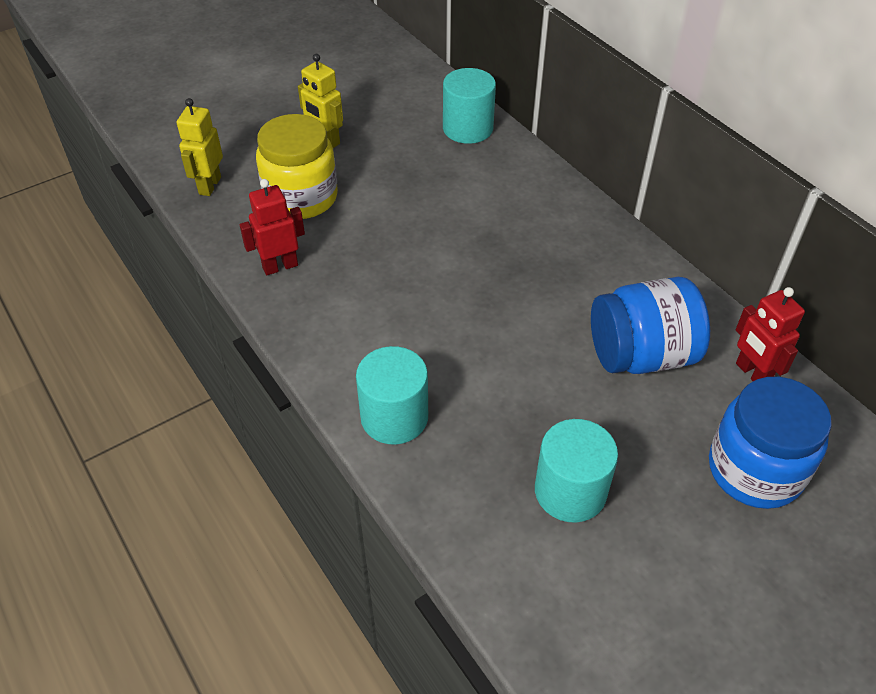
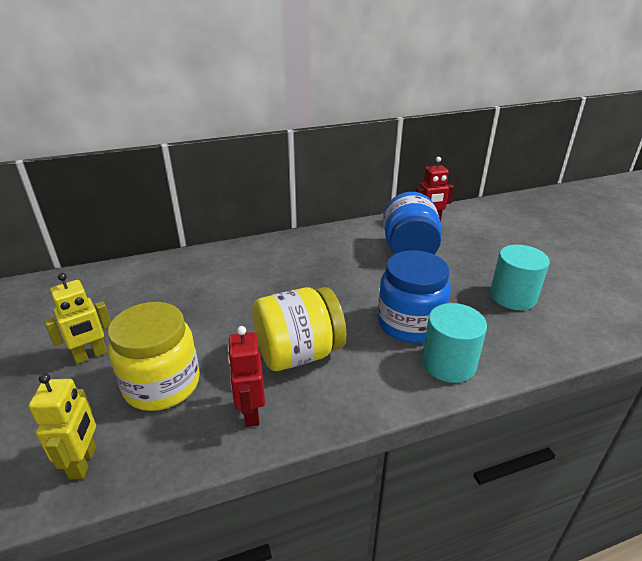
camera: 75 degrees left, 15 degrees down
yellow robot [177,98,223,196] -> yellow robot turned 120 degrees counterclockwise [28,373,96,479]
turquoise cylinder [443,68,496,144] -> none
blue jar [709,377,832,509] -> blue jar moved to [378,250,451,343]
none -> yellow jar [252,287,346,371]

